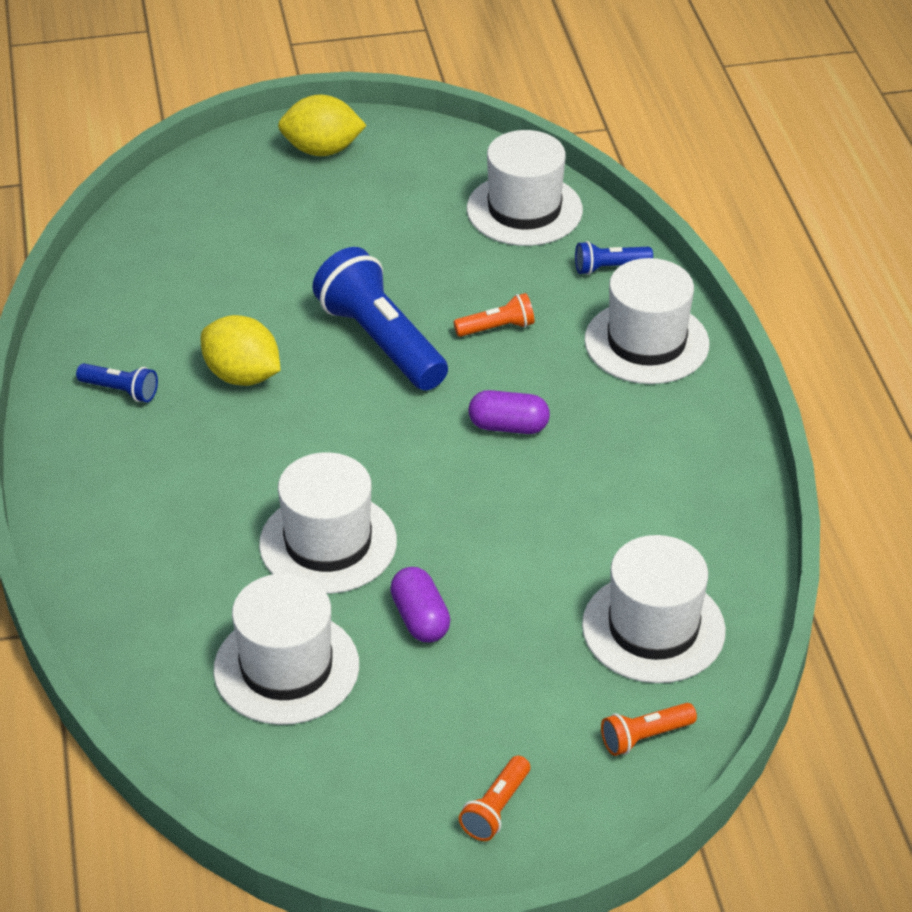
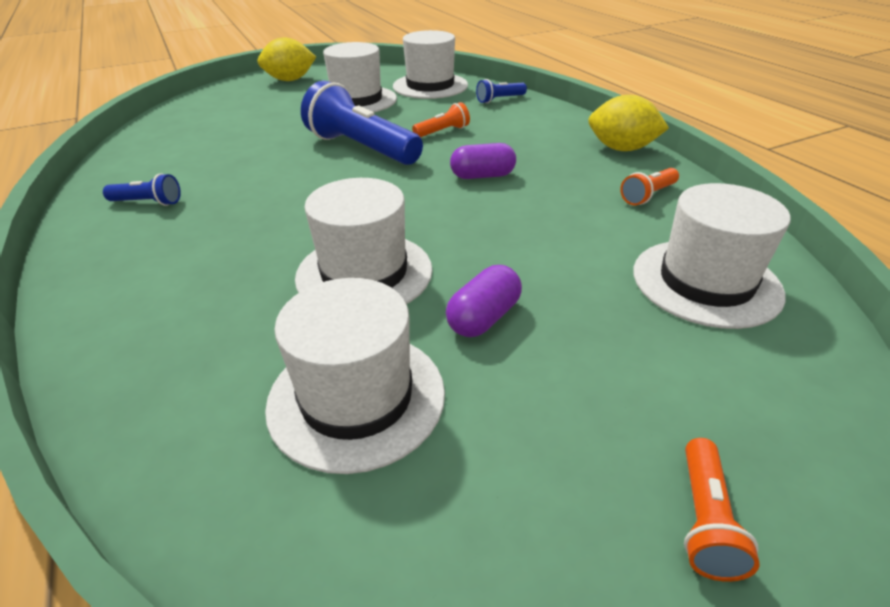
camera: 15 degrees left, 5 degrees down
yellow lemon [200,315,281,386] -> yellow lemon moved to [588,95,669,151]
purple capsule [390,567,450,642] -> purple capsule turned 75 degrees clockwise [446,265,522,337]
white hat [584,258,709,384] -> white hat moved to [323,42,397,112]
orange flashlight [601,703,697,756] -> orange flashlight moved to [620,168,679,205]

